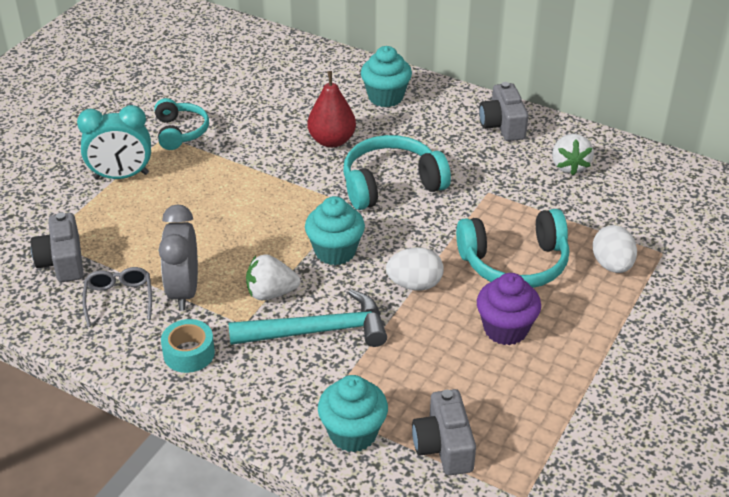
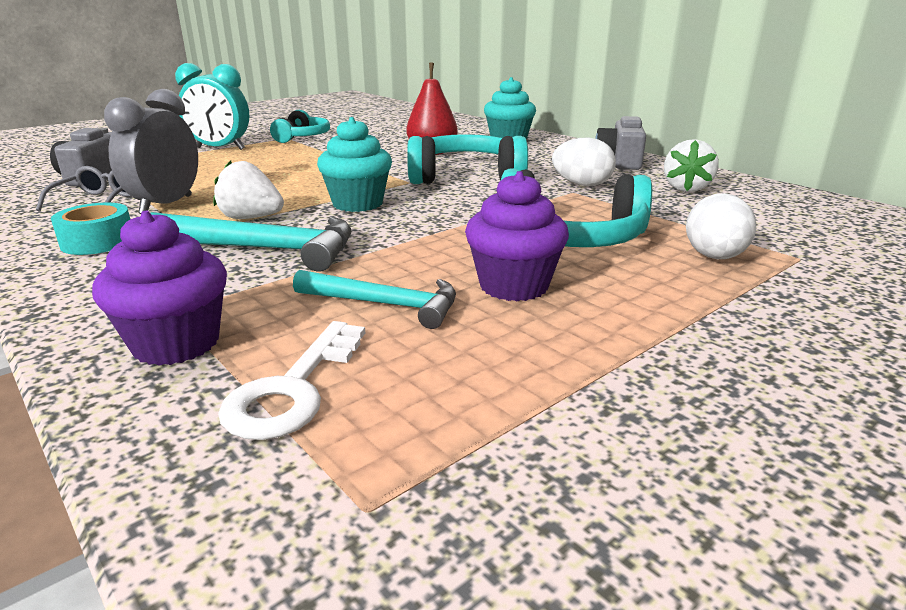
camera: 20 degrees right, 15 degrees down
turquoise cupcake [318,375,388,452] -> purple cupcake [92,211,227,366]
white egg [386,247,444,291] -> white egg moved to [552,138,616,186]
grey camera [412,389,476,475] -> white key [218,321,365,440]
none -> turquoise hammer [293,270,456,329]

